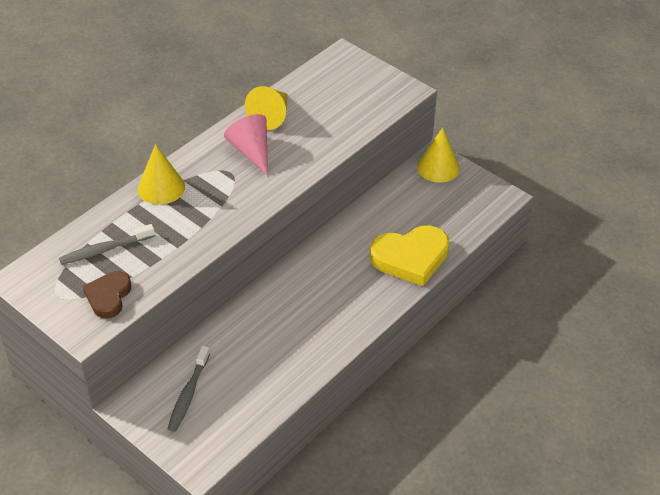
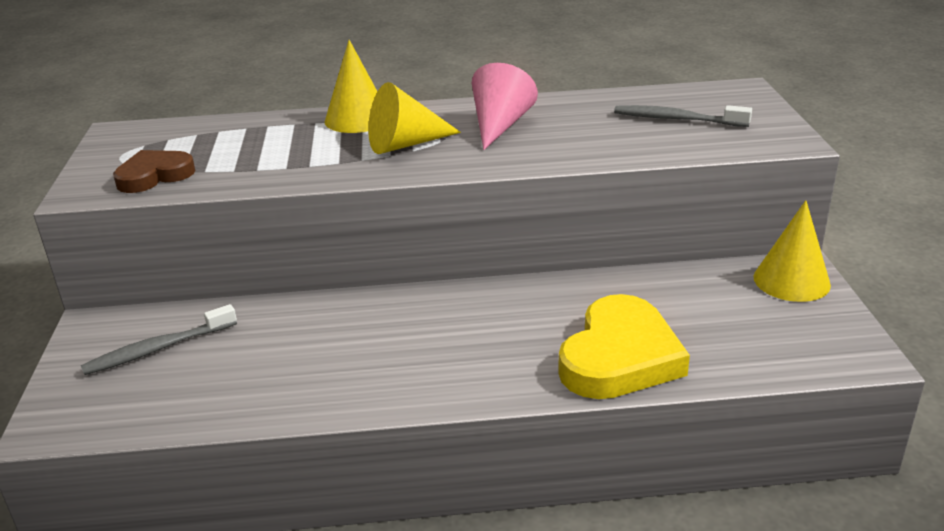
camera: 45 degrees right, 15 degrees down
grey toothbrush [59,224,155,265] -> grey toothbrush moved to [614,105,752,127]
yellow cone [245,86,287,130] -> yellow cone moved to [368,82,461,154]
yellow heart [370,225,449,286] -> yellow heart turned 90 degrees counterclockwise [558,294,690,399]

